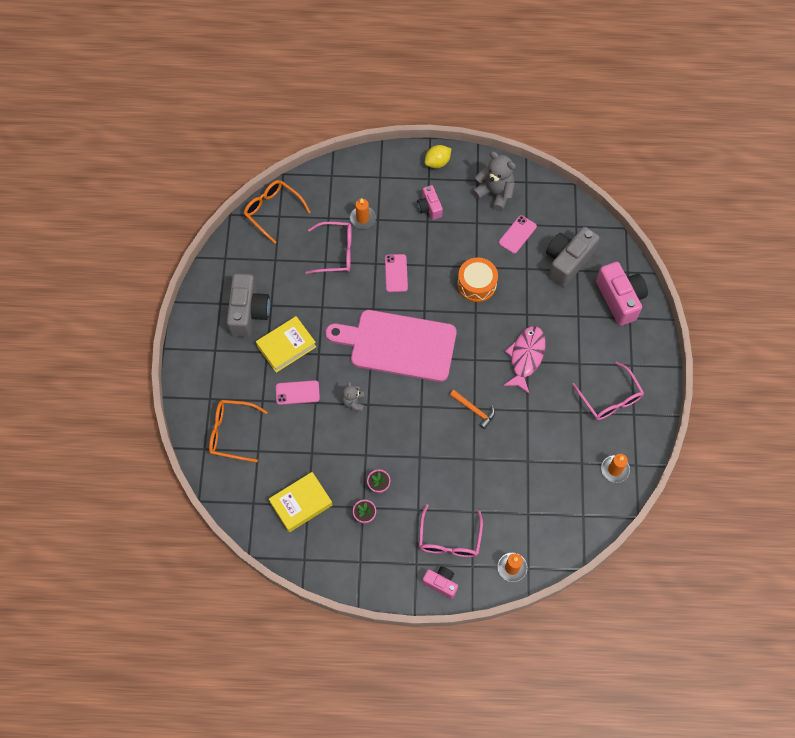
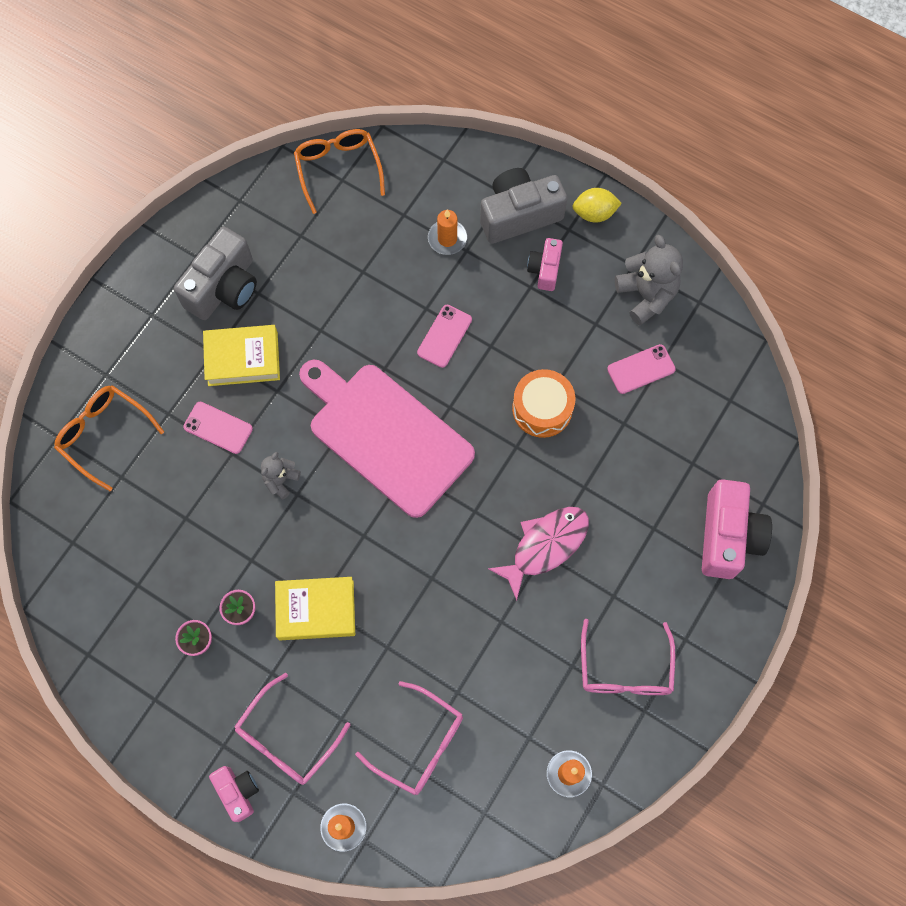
camera: 30 degrees right, 5 degrees up
yellow book [269,472,332,532] -> yellow book moved to [275,577,355,640]
pink glasses [306,222,352,274] -> pink glasses moved to [355,681,463,795]
orange hammer [450,390,495,429] -> none
grey camera [546,227,600,287] -> grey camera moved to [480,168,567,244]

